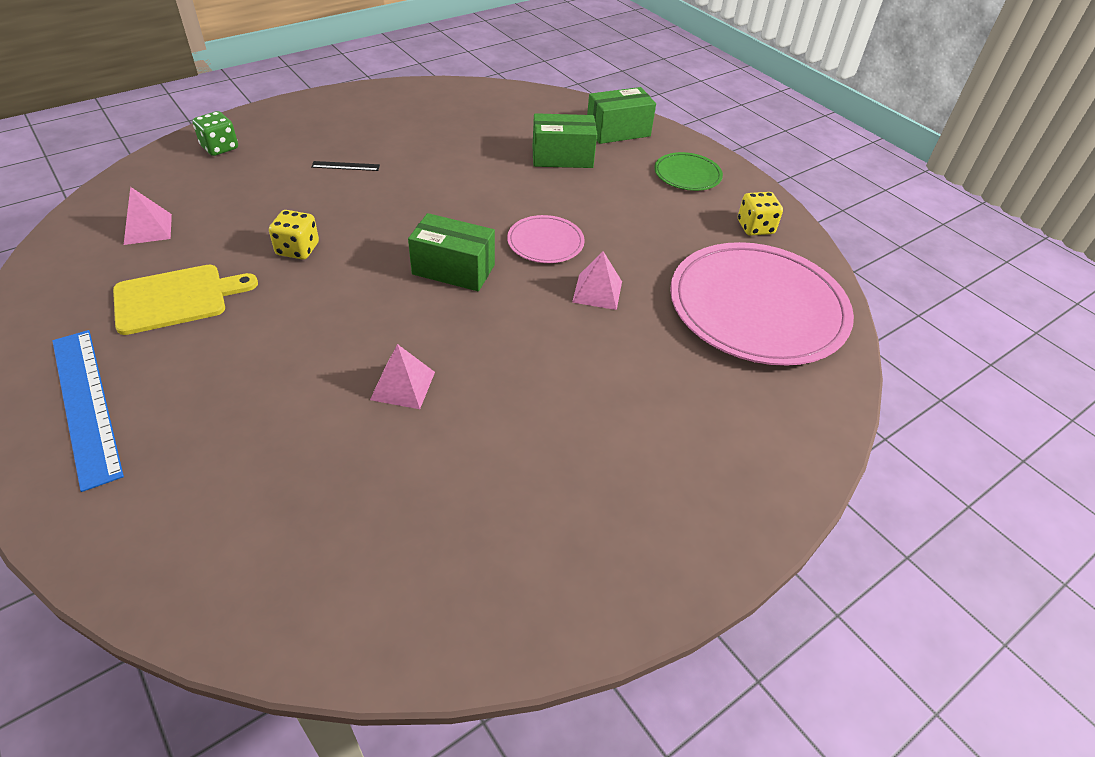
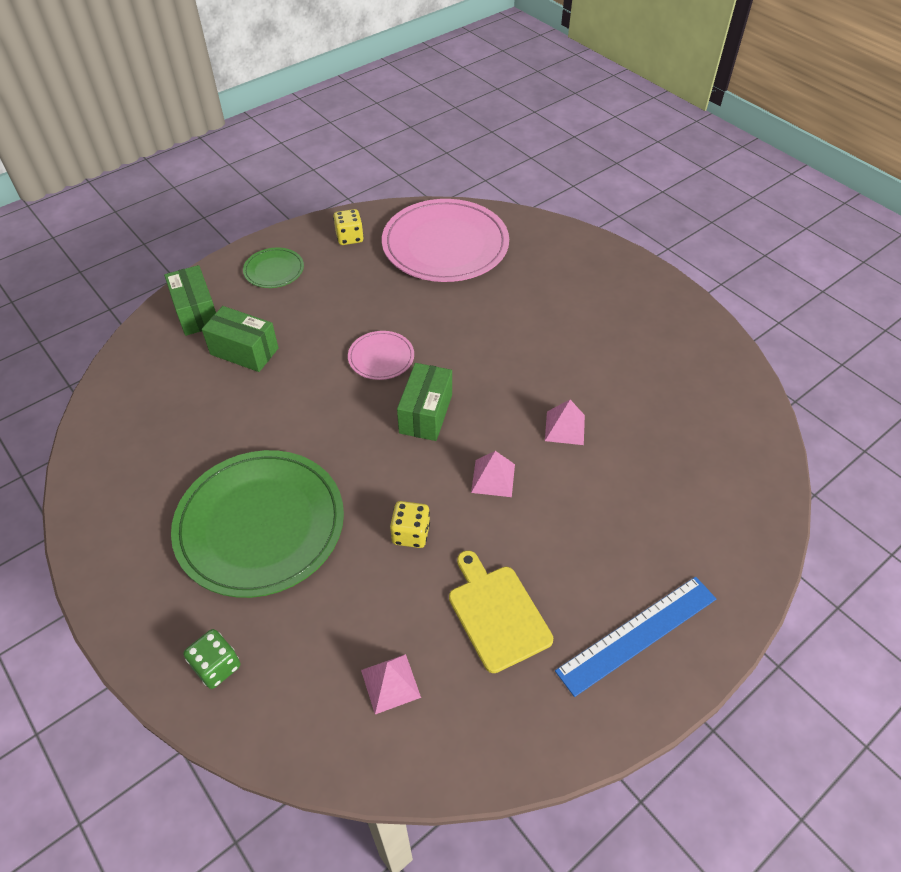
camera: 90 degrees left, 5 degrees up
black ruler [311,161,380,171] -> green plate [171,450,344,598]
green box [532,113,597,168] -> green box turned 60 degrees counterclockwise [202,306,278,372]
pink pyramid [572,251,622,310] -> pink pyramid moved to [471,451,515,497]

